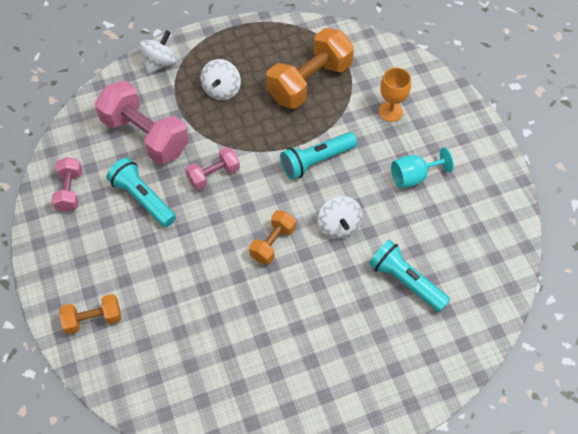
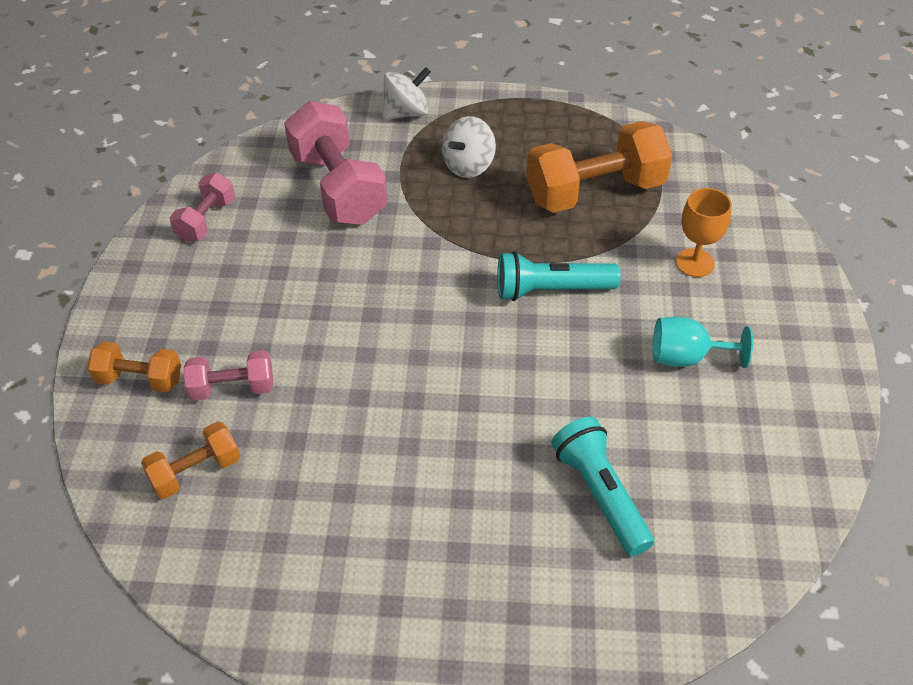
camera: 25 degrees right, 10 degrees down
turquoise flashlight [107,158,176,227] -> none
pink dumbbell [185,147,240,190] -> pink dumbbell moved to [183,350,273,401]
orange dumbbell [249,210,296,265] -> orange dumbbell moved to [141,421,240,499]
white spinning top [318,196,362,239] -> none

